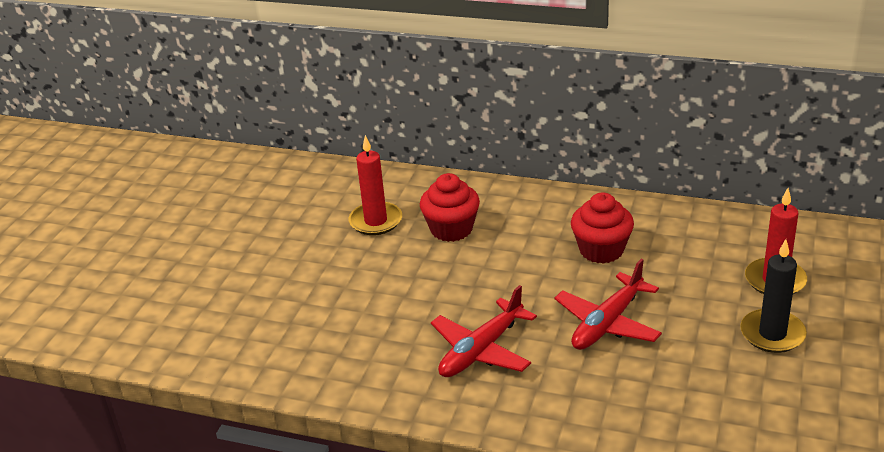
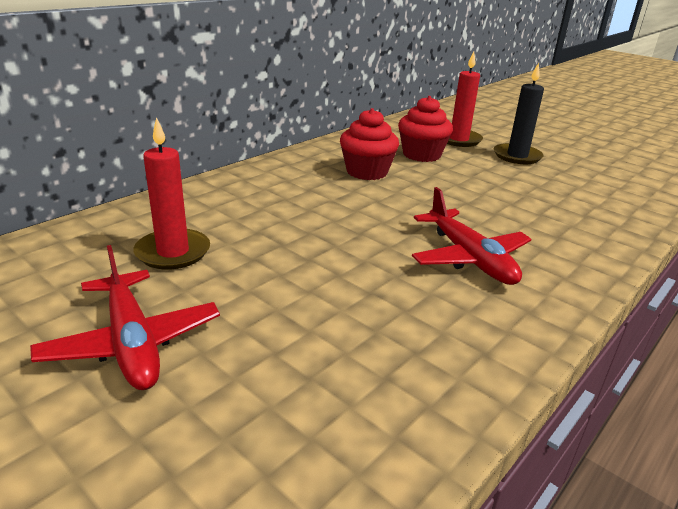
camera: 70 degrees left, 5 degrees down
red cupcake [420,173,480,242] -> red cupcake moved to [398,96,453,162]
red plane [554,259,662,350] -> red plane moved to [30,245,220,390]

